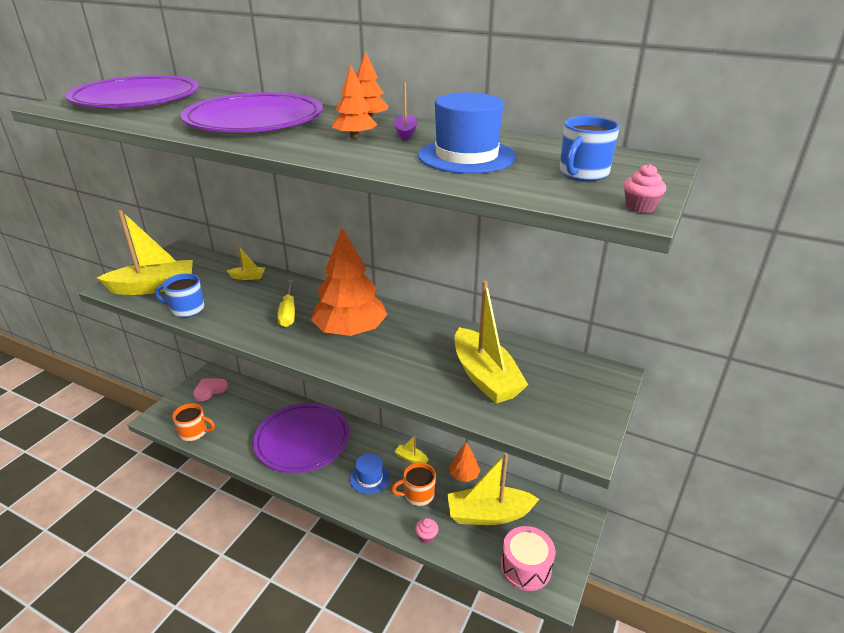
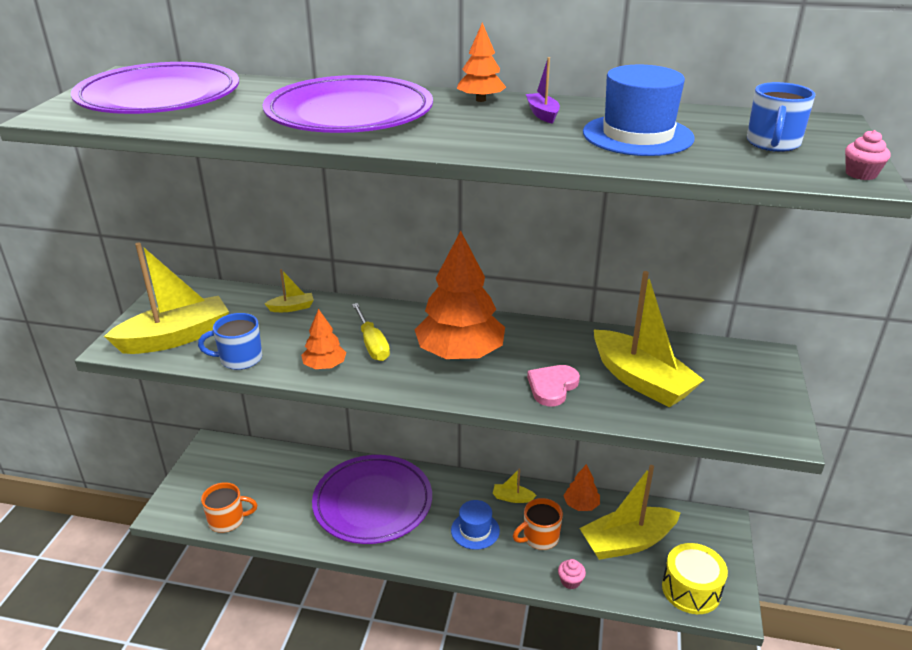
camera: 15 degrees left, 0 degrees up
pink heart [193,378,228,401] -> pink heart moved to [527,365,580,406]
orange tree [332,64,378,139] -> orange tree moved to [301,309,346,369]
pink drum [501,526,555,591] -> yellow drum [662,543,728,614]

